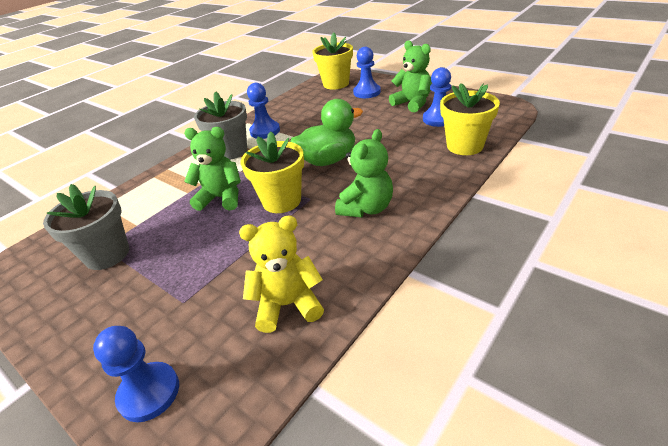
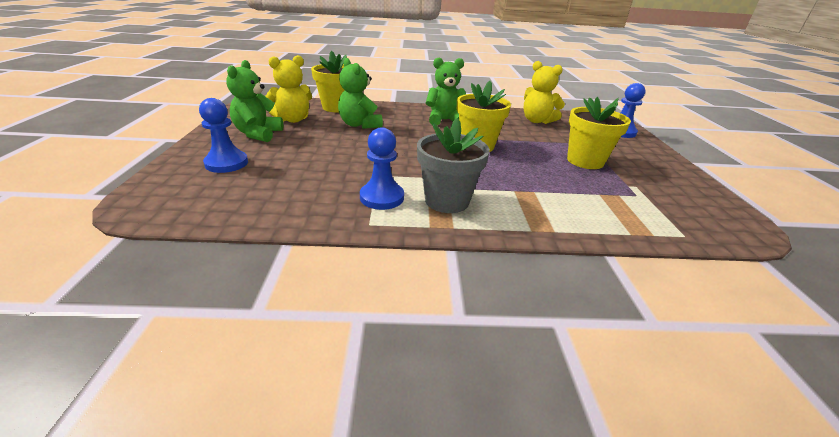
camera: 135 degrees left, 5 degrees down
grey flower pot [43,184,129,270] -> none
green teddy bear [184,127,241,211] -> green teddy bear moved to [338,58,383,129]
green duck [290,99,363,166] -> none
yellow flower pot [312,32,353,89] -> yellow flower pot moved to [567,97,631,169]
blue pawn [423,67,451,127] -> yellow teddy bear [265,55,312,123]

